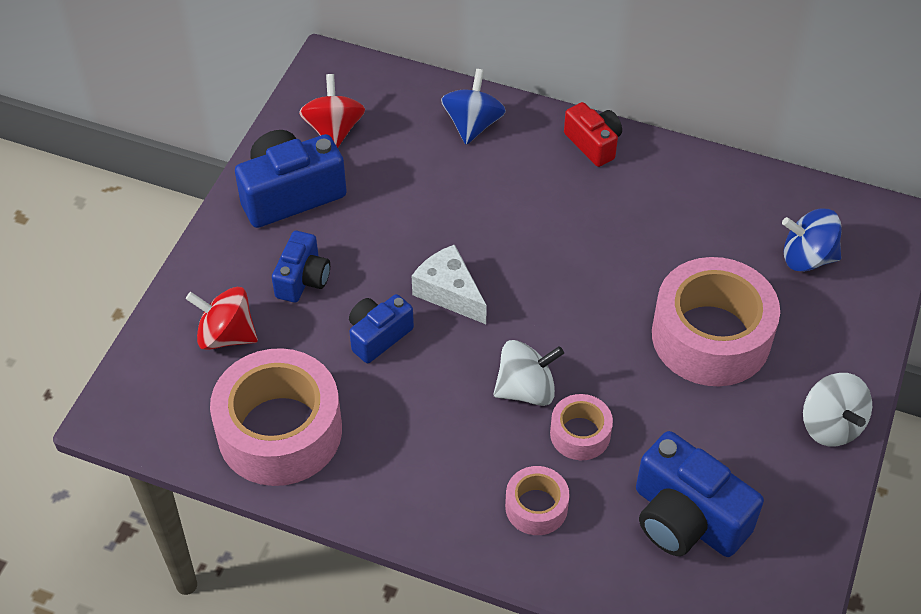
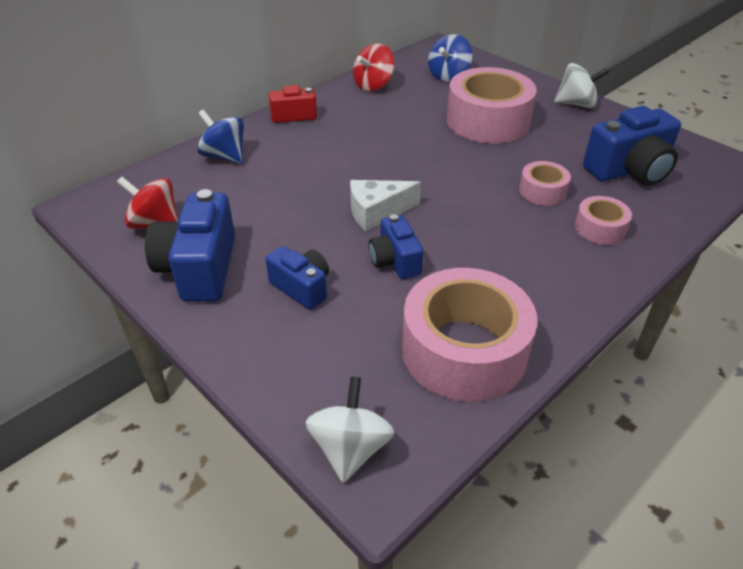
camera: 65 degrees left, 10 degrees down
red spinning top [186,287,258,350] -> red spinning top moved to [353,43,395,91]
white spinning top [494,340,564,406] -> white spinning top moved to [305,376,395,483]

